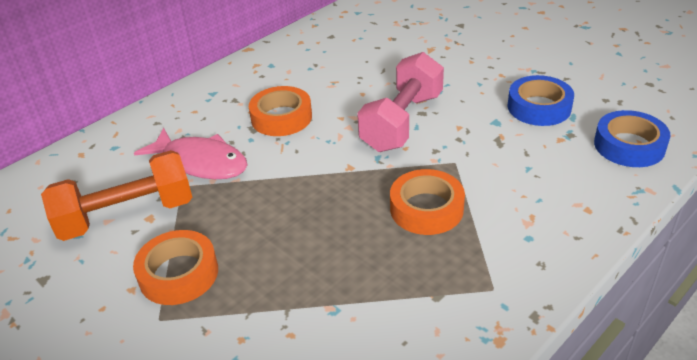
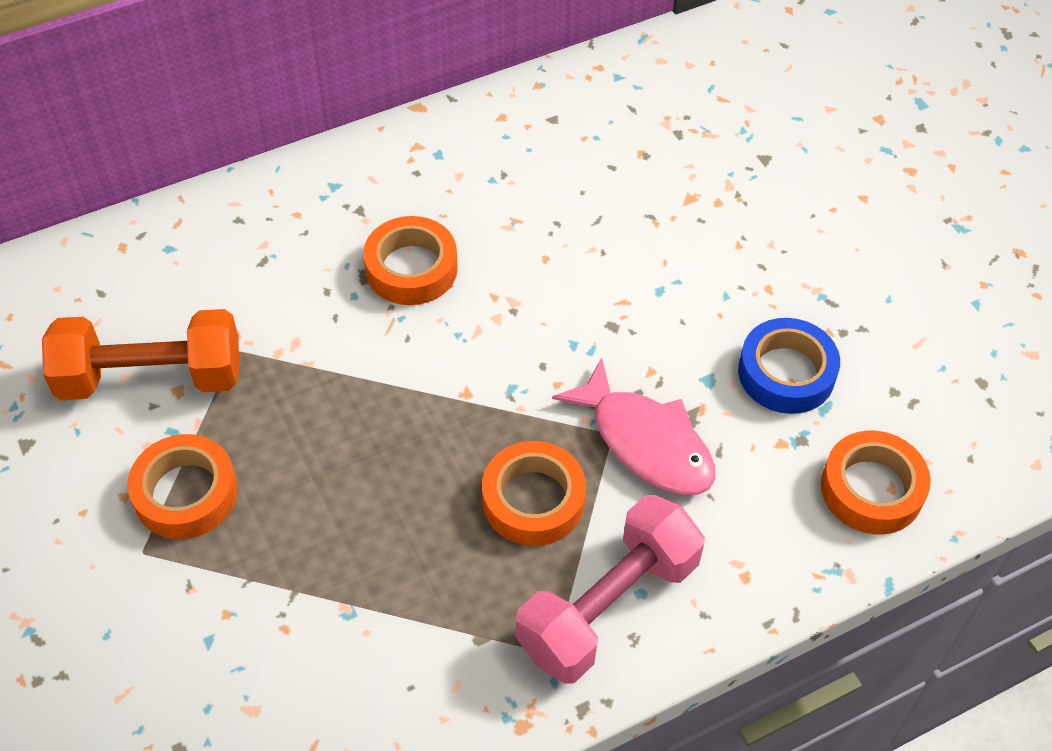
camera: 15 degrees right, 15 degrees up
pink fish [134,128,248,179] -> pink fish moved to [552,358,715,495]
pink dumbbell [357,52,444,152] -> pink dumbbell moved to [515,495,705,684]
blue tape [594,110,671,167] -> orange tape [821,430,931,534]

